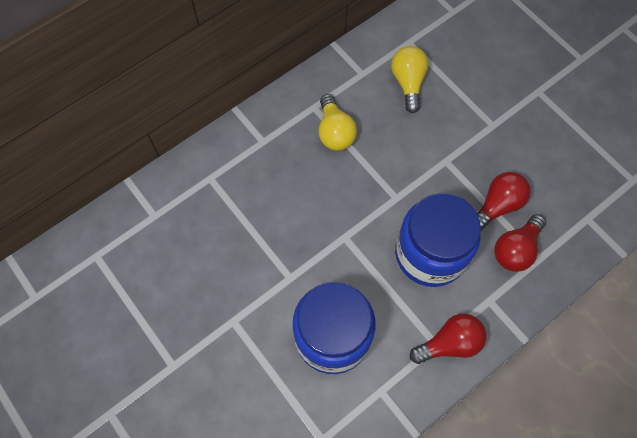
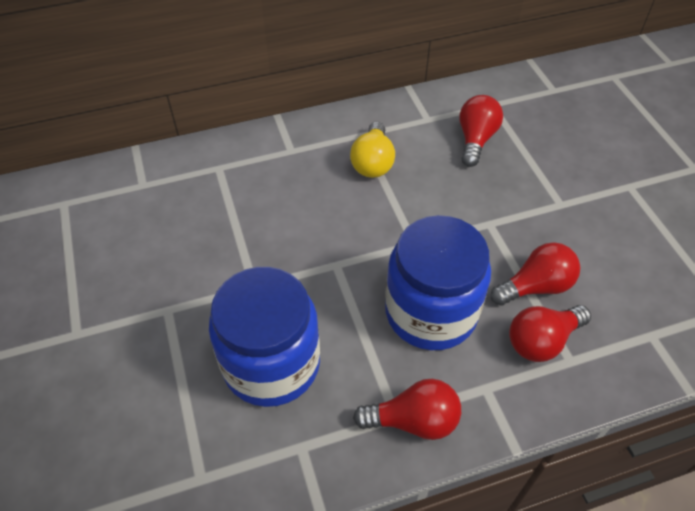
camera: 20 degrees right, 15 degrees down
yellow light bulb [391,46,428,113] -> red light bulb [459,95,503,167]

